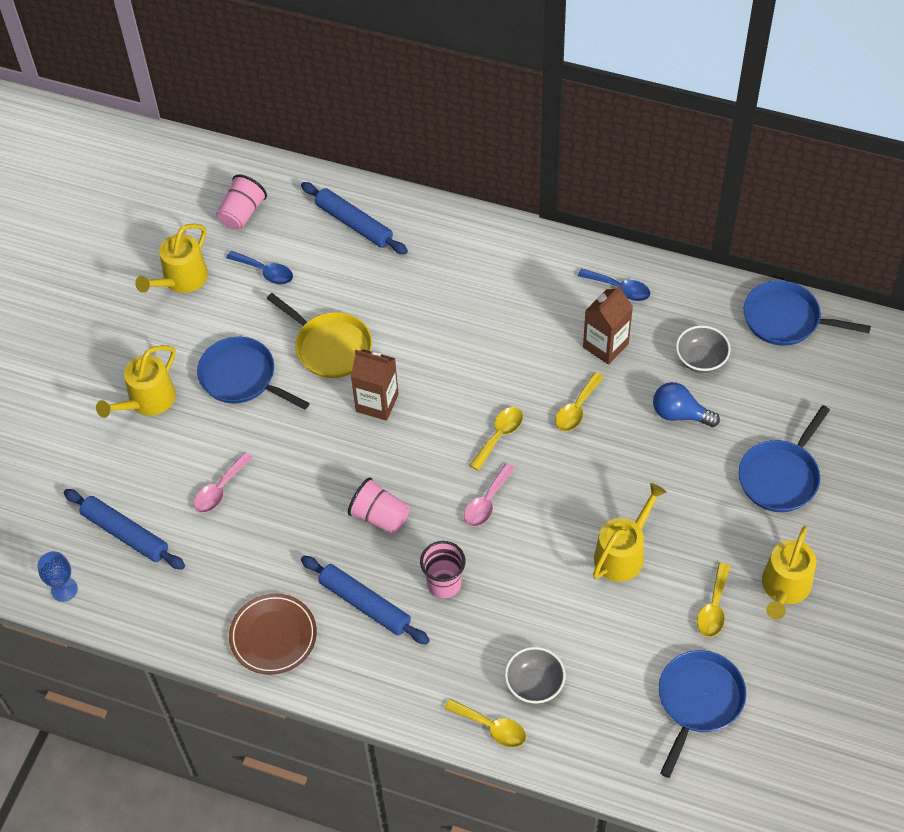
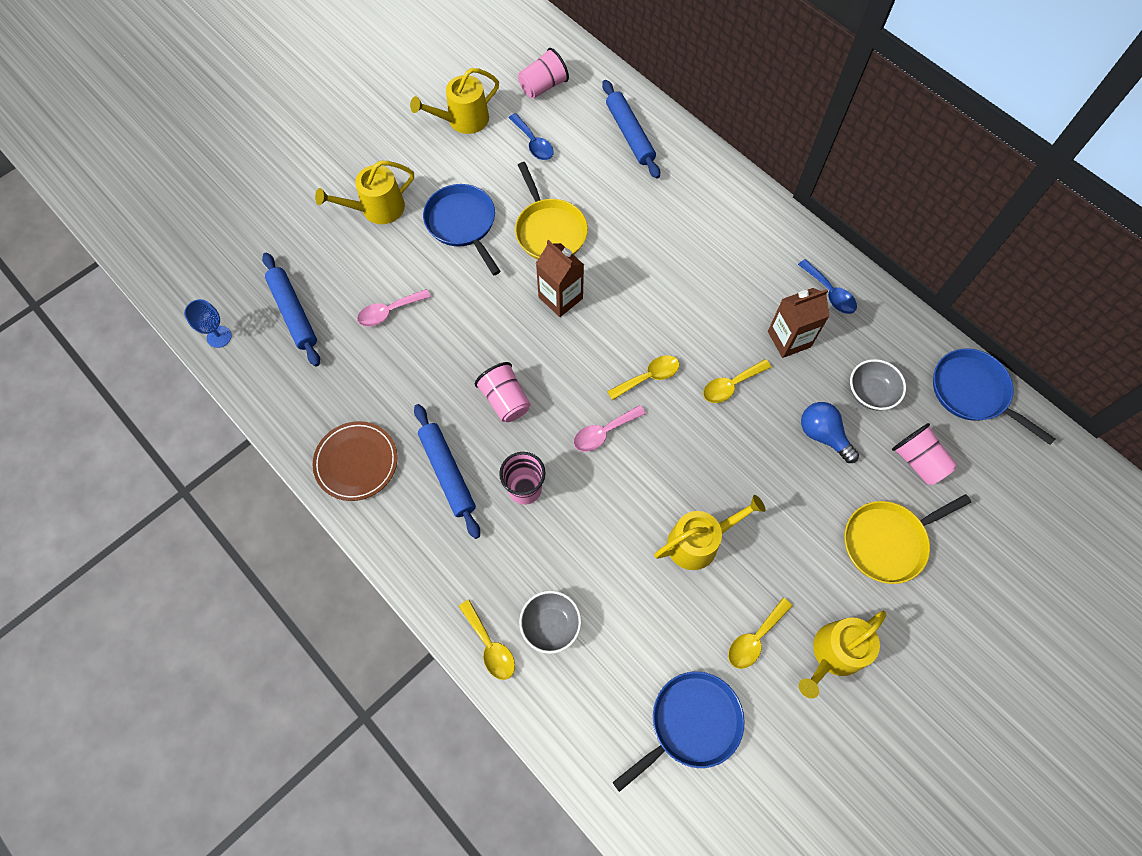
camera: 25 degrees right, 10 degrees up
blue pan [738,405,830,512] -> yellow pan [844,494,971,584]
none -> pink cup [892,423,957,485]

